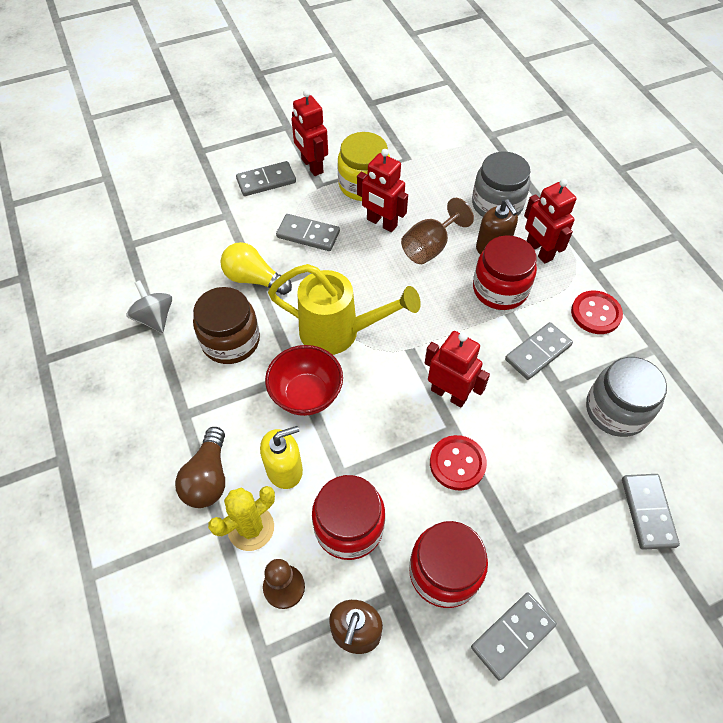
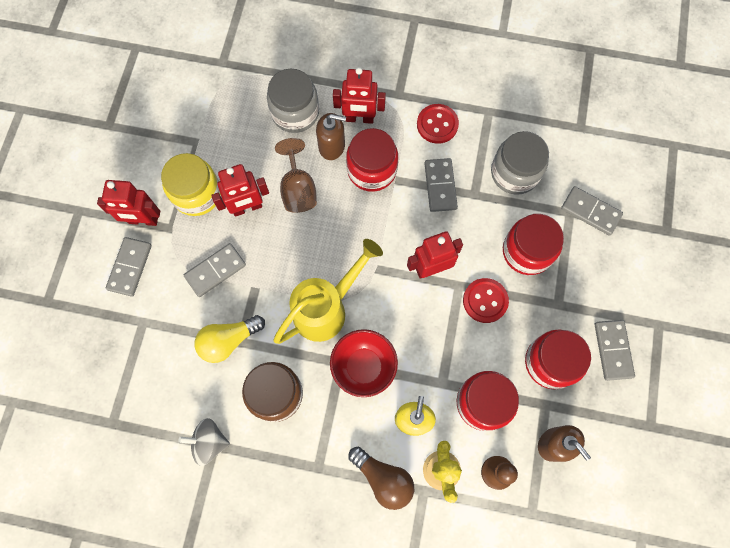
camera: 55 degrees left, 15 degrees up
none -> red jar [503,214,564,275]

